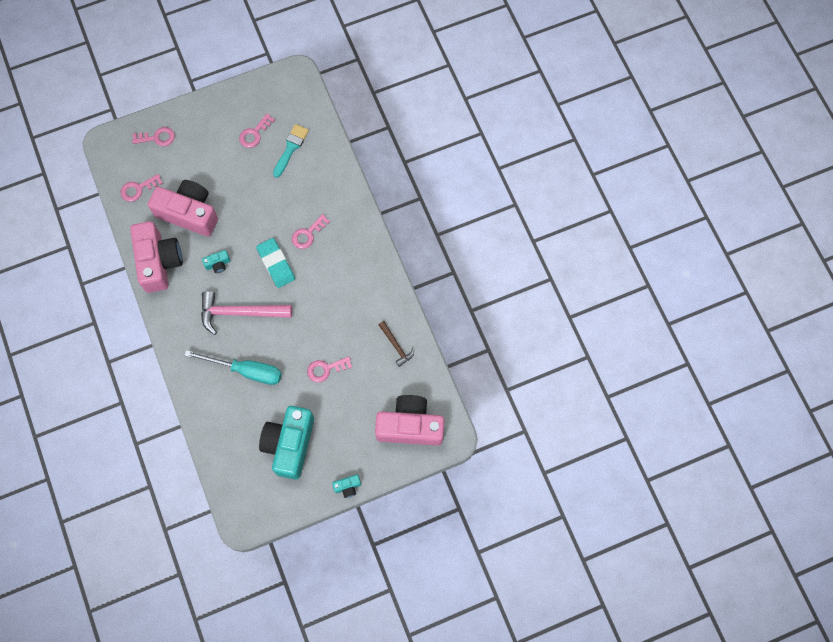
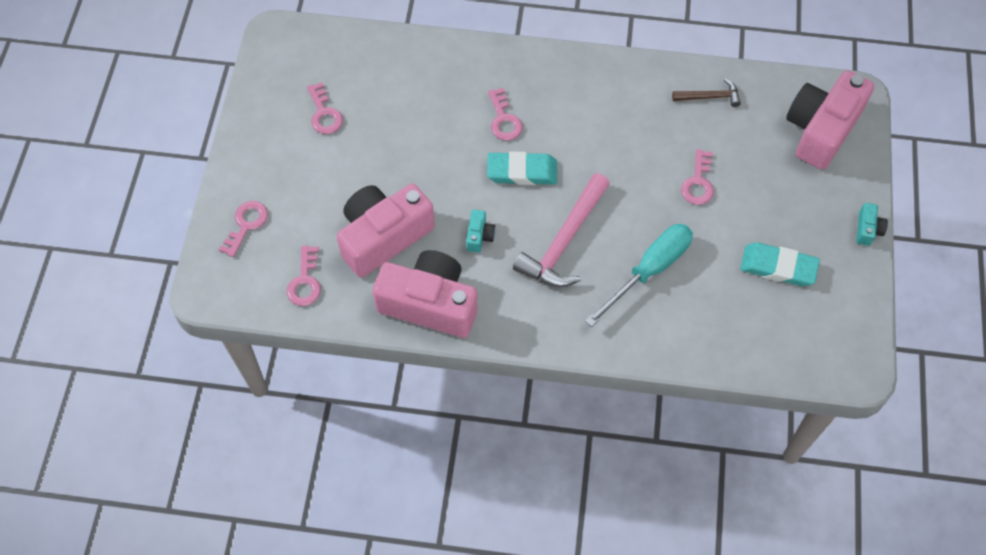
camera: 60 degrees left, 10 degrees down
turquoise camera [259,406,314,480] -> turquoise eraser [740,242,820,286]
turquoise brush [273,124,309,178] -> none

